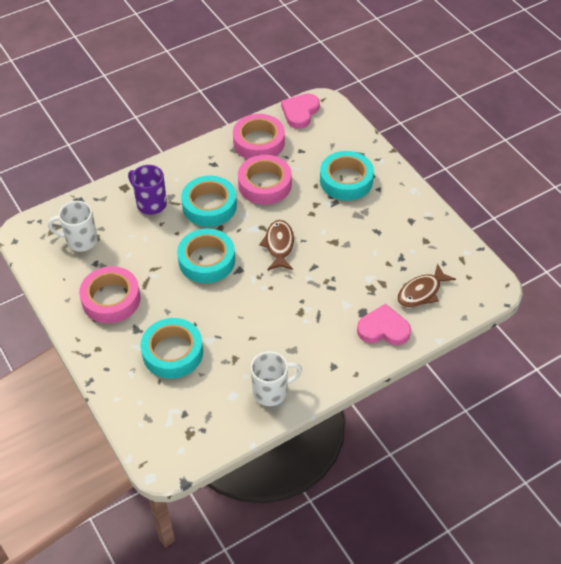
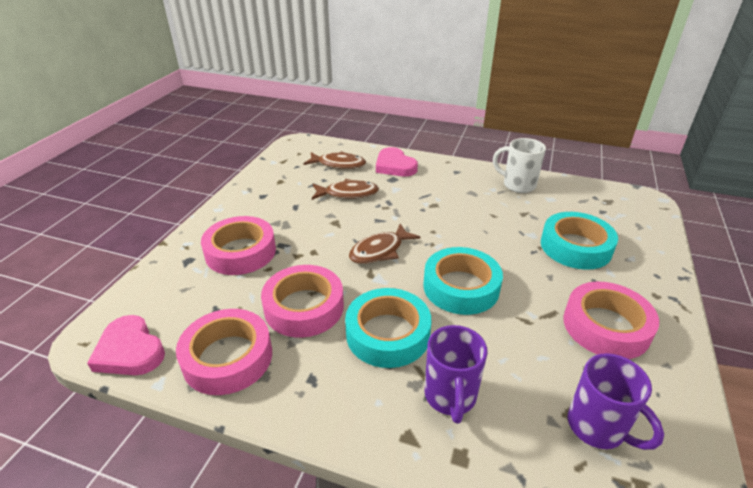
camera: 130 degrees left, 15 degrees down
white mug [48,201,98,252] -> purple mug [568,353,664,450]
pink heart [281,93,320,129] -> pink heart turned 60 degrees clockwise [87,315,165,375]
turquoise tape [320,151,374,201] -> pink tape [201,216,276,275]
none -> brown fish [312,179,379,200]

